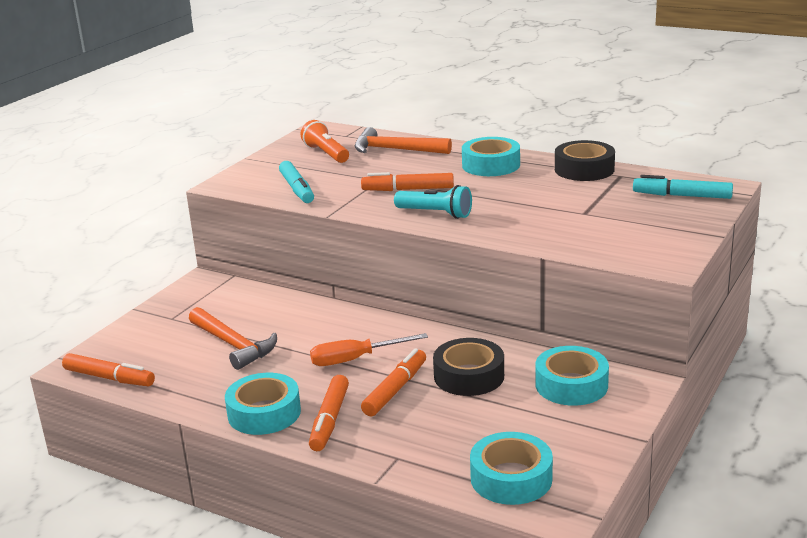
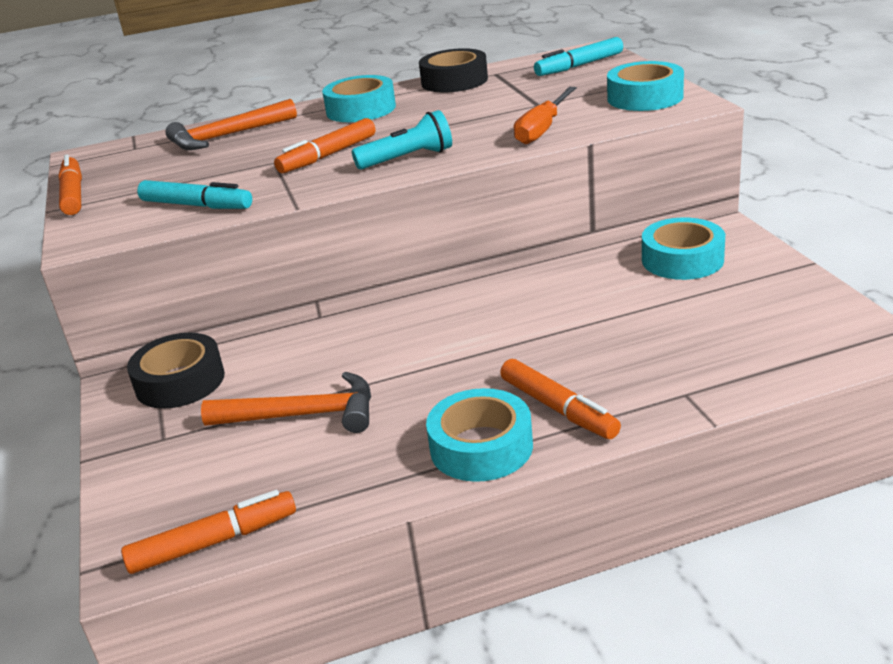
camera: 45 degrees left, 5 degrees up
orange flashlight [301,120,349,163] -> none
orange screwdriver [310,333,428,366] -> orange screwdriver moved to [514,87,577,144]
orange marker [361,348,426,416] -> orange marker moved to [58,154,82,215]
black tape [433,338,504,396] -> black tape moved to [127,333,225,409]
turquoise tape [470,432,553,505] -> turquoise tape moved to [607,61,684,111]

